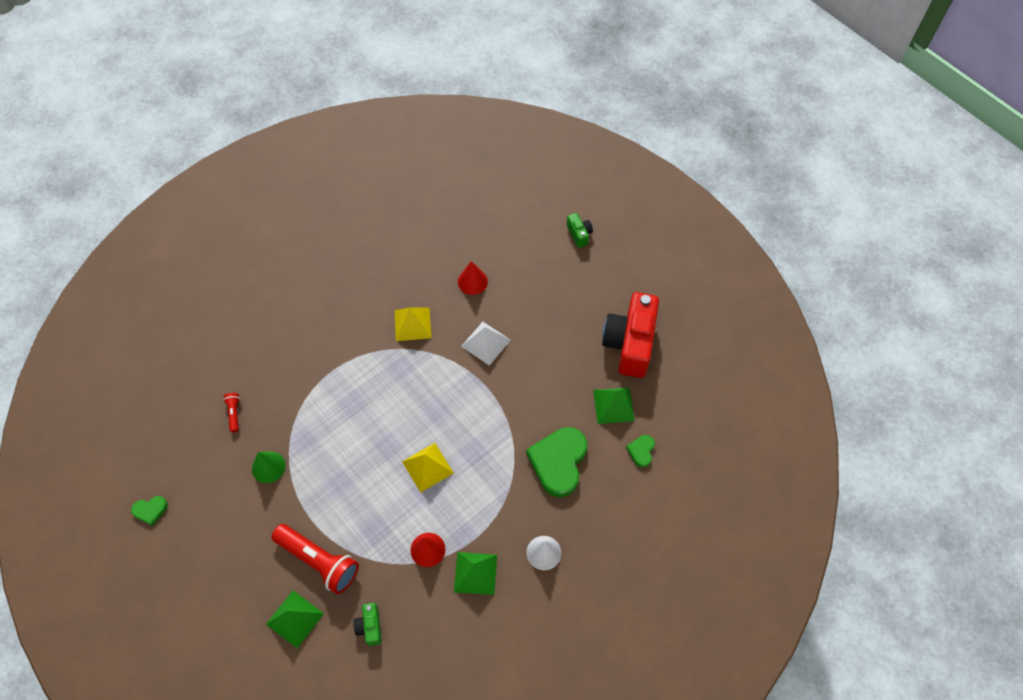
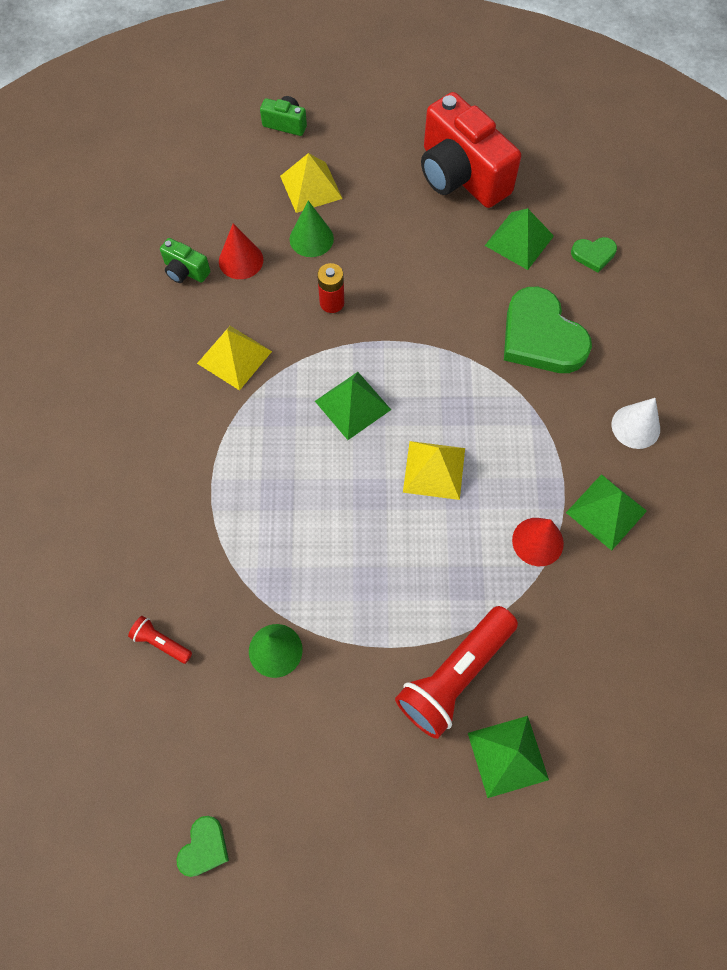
camera: 50 degrees left, 5 degrees up
red flashlight [272,524,359,594] -> red flashlight turned 150 degrees clockwise [395,606,518,739]
green camera [353,603,382,646] -> green camera moved to [160,238,210,283]
white pyramid [461,322,511,366] -> red battery [317,263,344,313]
green heart [626,435,655,467] -> green heart turned 60 degrees counterclockwise [571,237,617,272]
none -> yellow pyramid [280,153,343,213]
none -> green cone [289,201,334,257]
none -> green pyramid [315,372,391,440]

